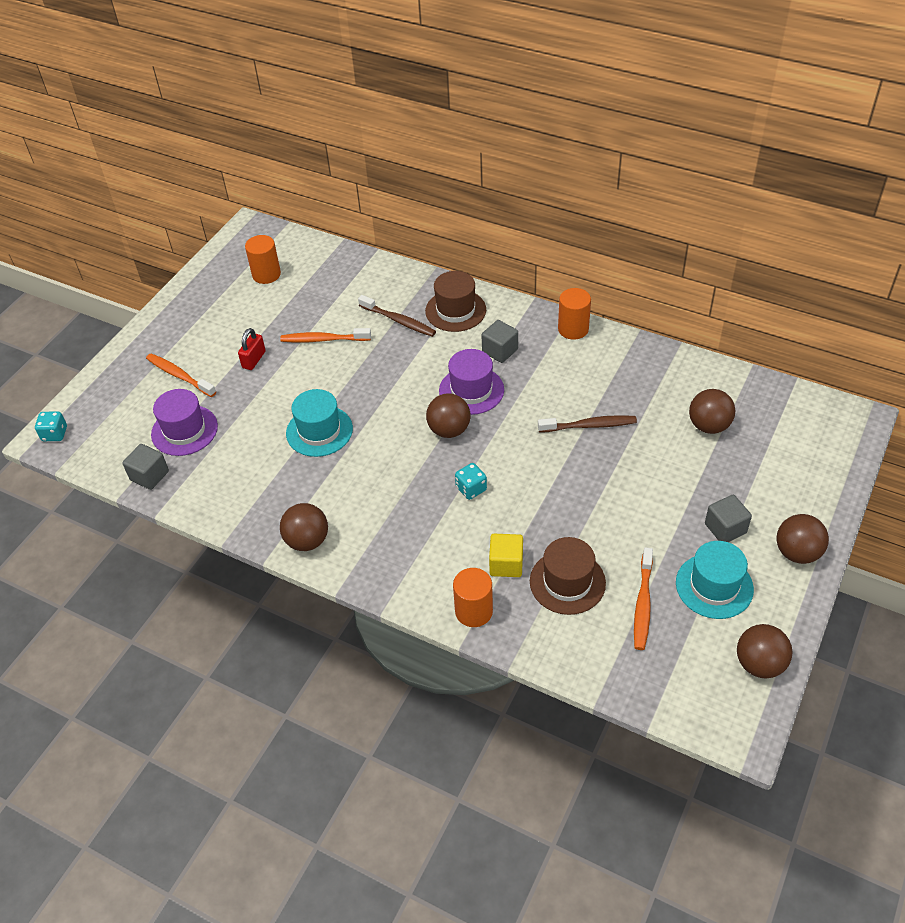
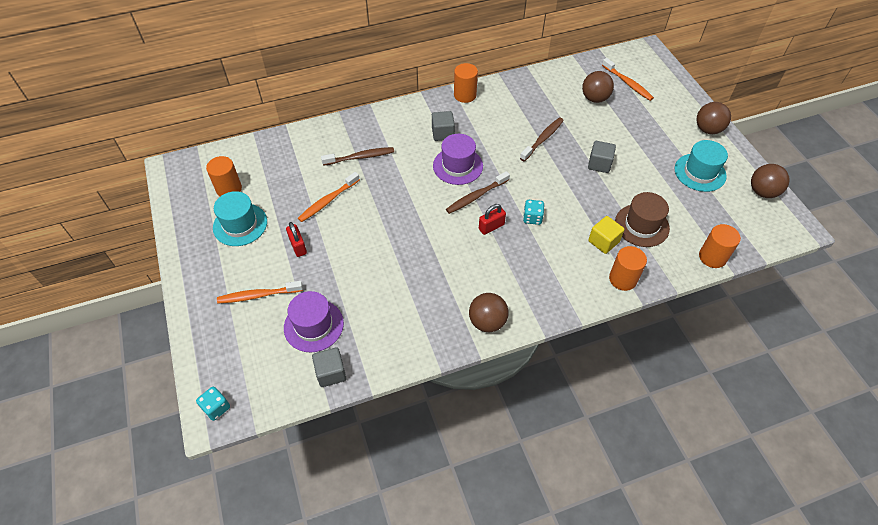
camera: 50 degrees left, 5 degrees up
turquoise hat [286,389,353,457] -> turquoise hat moved to [213,191,267,246]
brown hat [425,271,486,332] -> none
brown ball [426,394,471,438] -> brown toothbrush [446,171,510,214]
orange toothbrush [634,547,653,650] -> orange toothbrush moved to [602,58,654,101]
grey cube [705,495,752,542] -> grey cube moved to [588,141,616,173]
none -> red padlock [479,204,506,235]
none -> orange cylinder [699,224,741,268]

